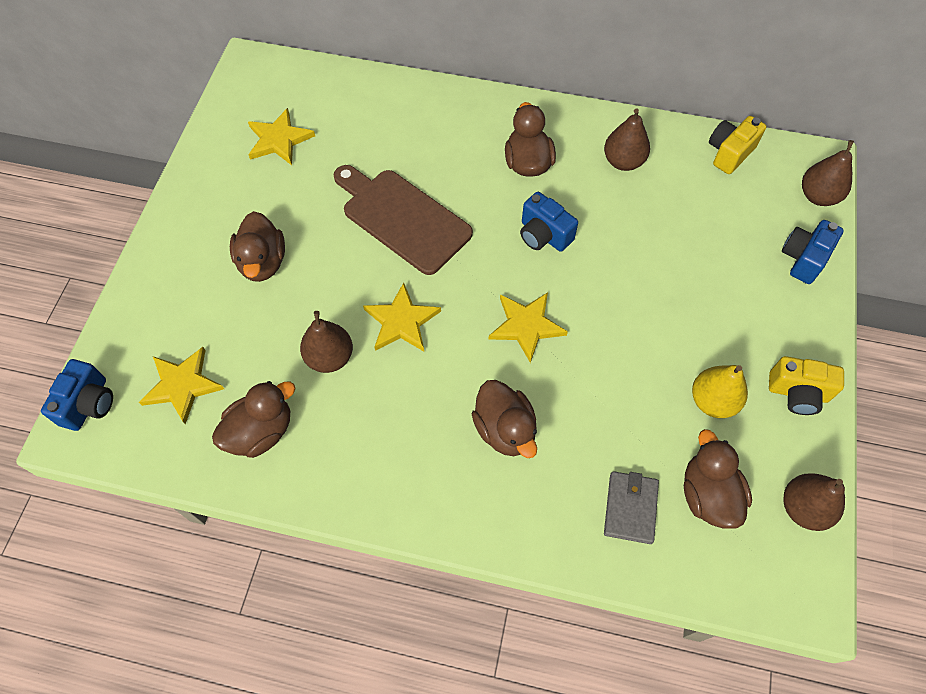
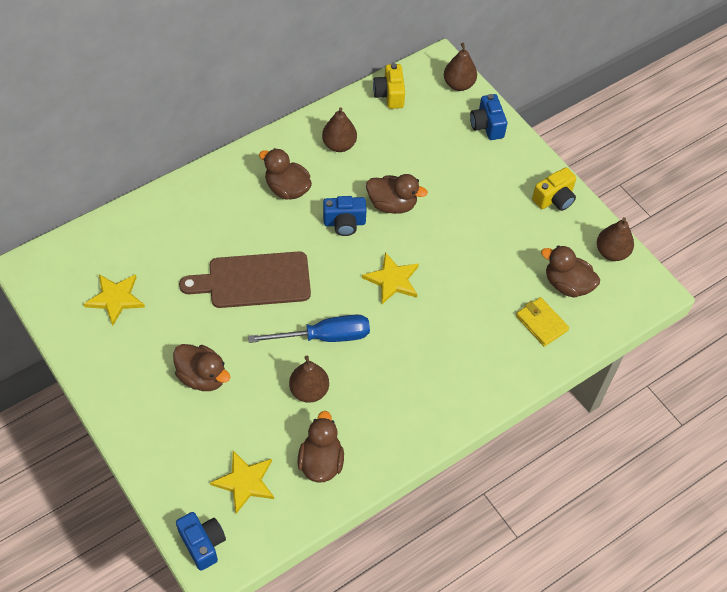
camera: 50 degrees left, 5 degrees down
yellow star [363,283,441,351] -> blue screwdriver [248,315,370,343]
brown duck [472,380,537,458] -> brown duck moved to [366,174,428,214]
grey wallet [604,471,659,544] -> yellow wallet [516,297,569,347]
yellow pear [692,365,748,418] -> none

